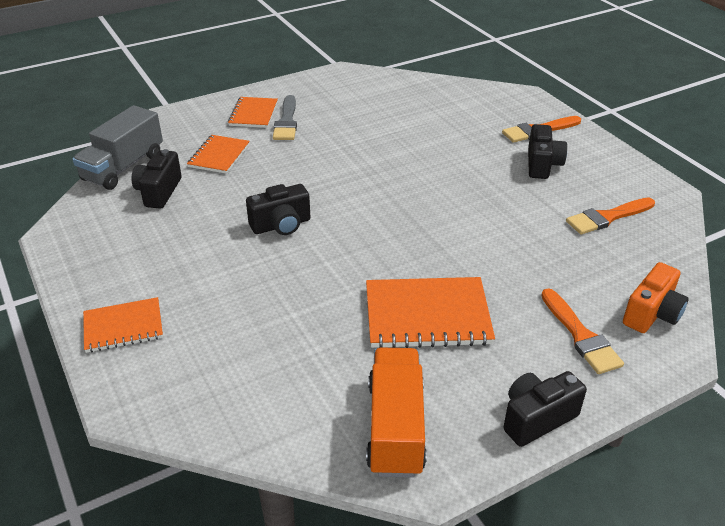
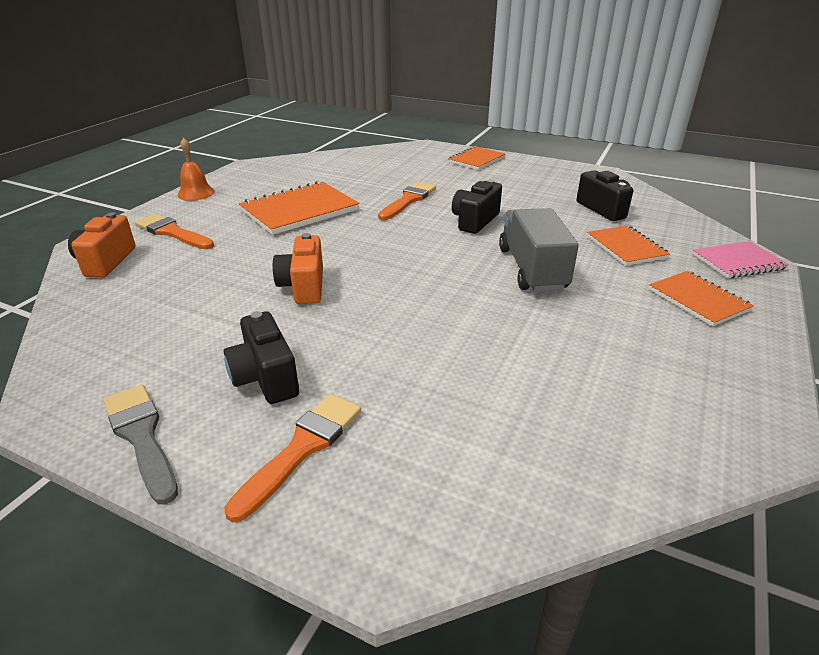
camera: 145 degrees right, 5 degrees down
grey truck [72,105,163,190] -> grey truck moved to [499,208,579,292]
grey brush [273,95,297,140] -> grey brush moved to [104,385,178,505]
orange truck [366,347,427,478] -> none
black camera [503,371,587,447] -> orange bell [177,138,215,201]
orange brush [566,197,655,234] -> orange brush moved to [378,182,436,220]
none -> orange camera [273,233,323,304]
none -> pink notebook [692,241,789,278]

